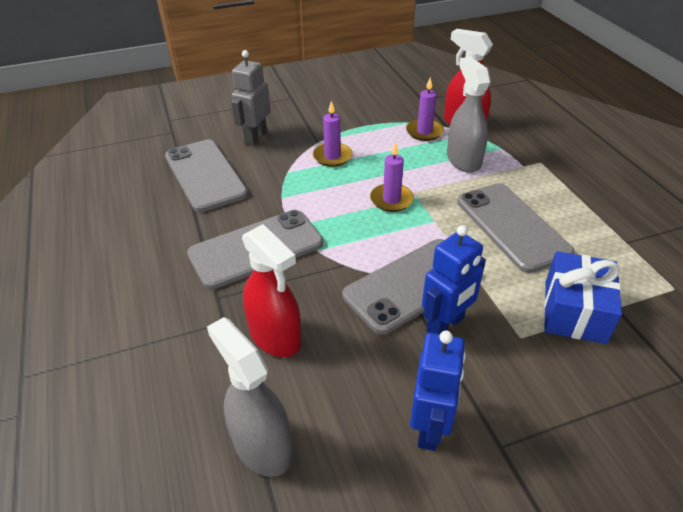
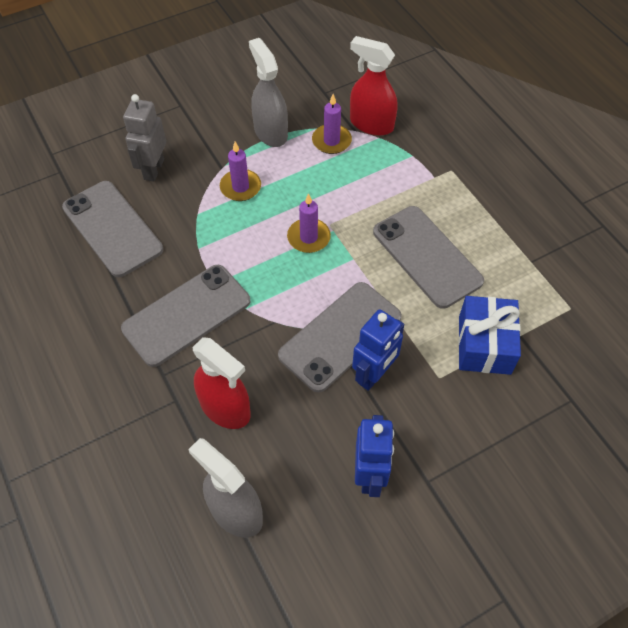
camera: 10 degrees left, 15 degrees up
grey spray bottle [447,57,491,173] -> grey spray bottle moved to [249,38,288,147]

